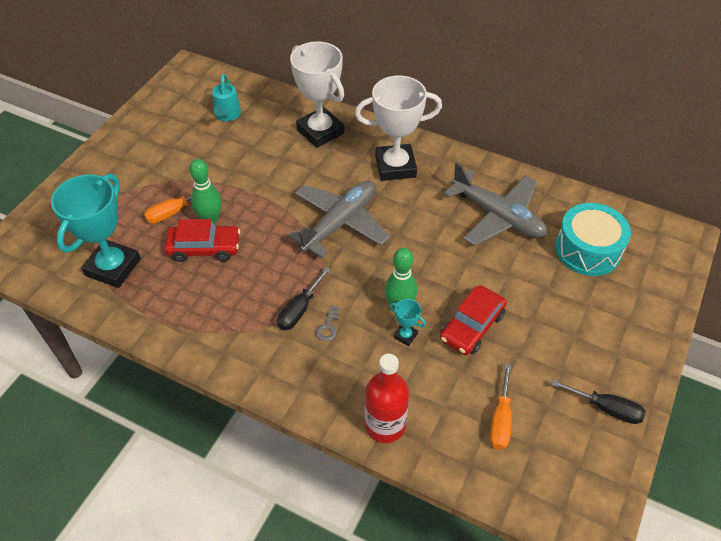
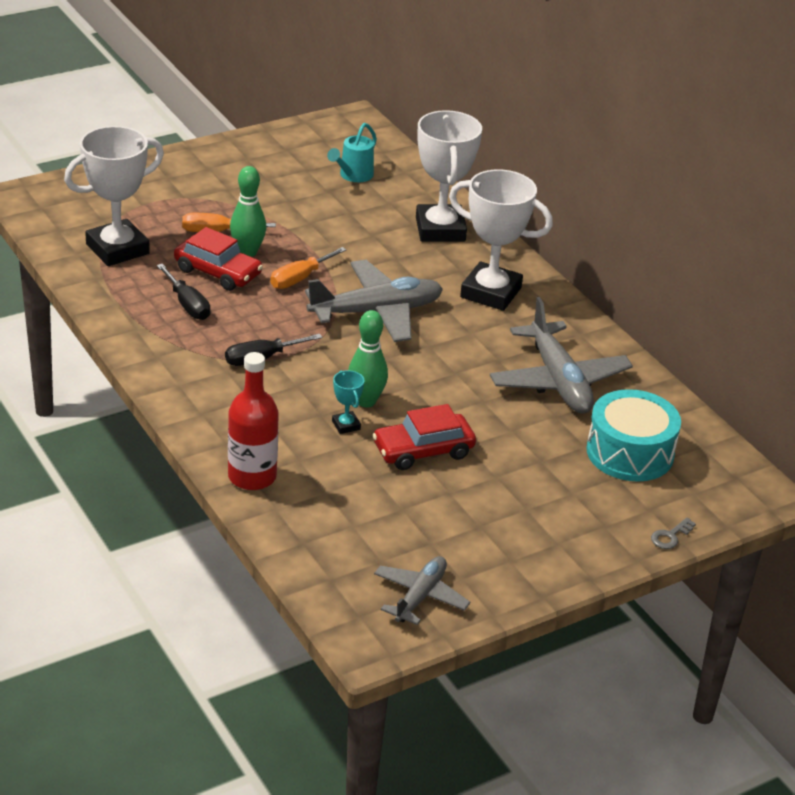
camera: 30 degrees right, 15 degrees down
turquoise trophy [51,173,141,288] -> white trophy [64,126,164,266]
grey key [316,305,339,341] -> grey key moved to [651,518,696,549]
orange screwdriver [490,364,512,450] -> orange screwdriver moved to [270,247,347,289]
black screwdriver [551,380,646,424] -> black screwdriver moved to [157,264,210,320]
none -> grey plane [374,556,470,625]

